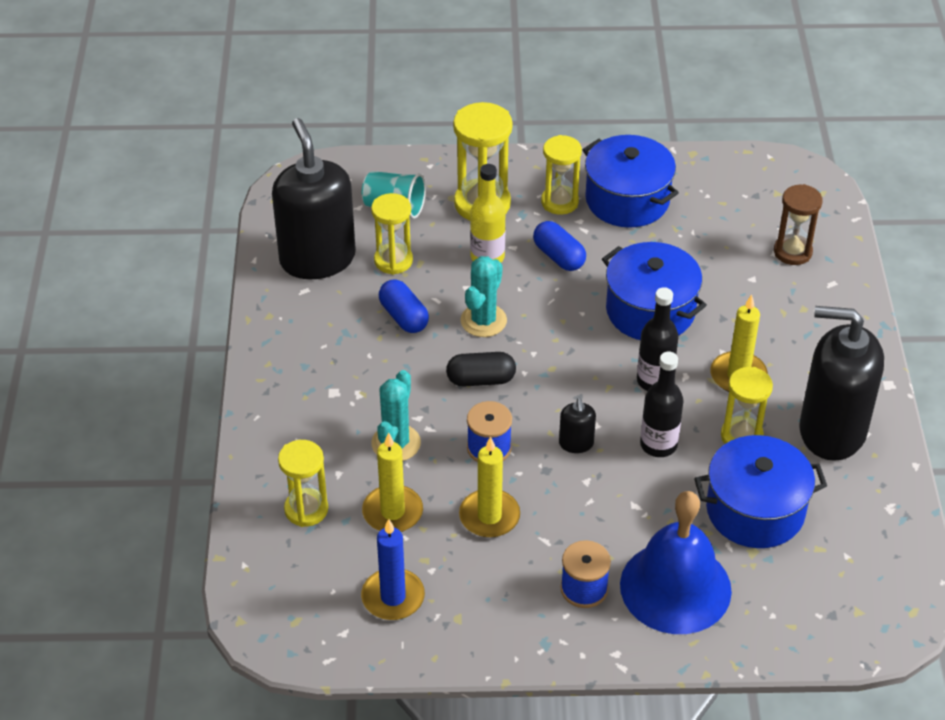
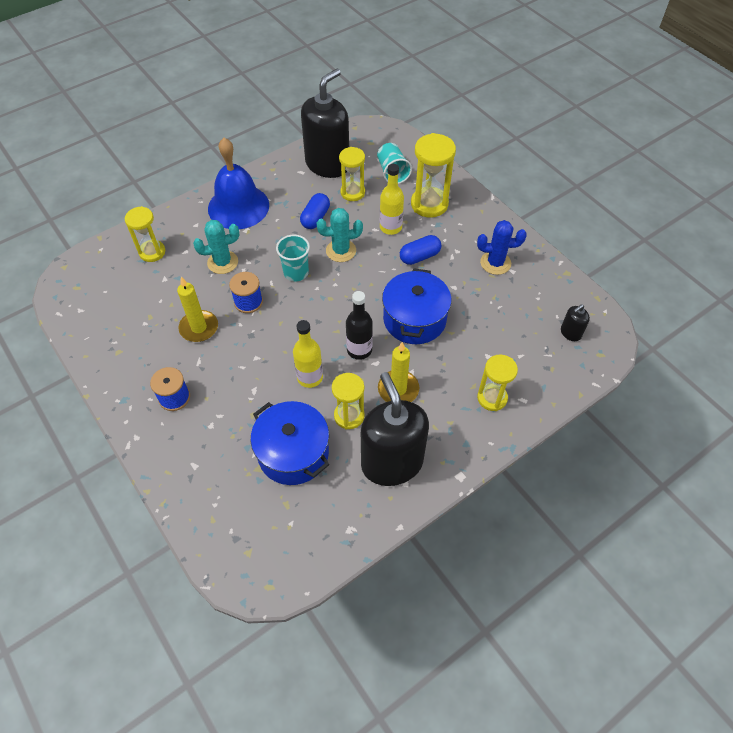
camera: 55 degrees right, 10 degrees up
blue candle [361,519,425,620] -> none
yellow candle [362,432,423,532] -> none
black capsule [446,352,516,387] -> turquoise cup [276,235,310,281]
blue capsule [533,221,586,271] -> blue capsule turned 45 degrees clockwise [400,235,441,265]
yellow hourglass [541,135,582,215] -> yellow hourglass moved to [477,355,518,411]
black soap dispenser [559,398,596,453] -> black soap dispenser moved to [561,304,590,341]
blue pot [582,135,679,228] -> blue cactus [477,220,527,275]
blue bell [620,491,732,634] -> blue bell moved to [208,138,269,229]
black bottle [640,352,683,457] -> yellow bottle [293,320,323,388]
brown hourglass [774,184,823,265] -> none

